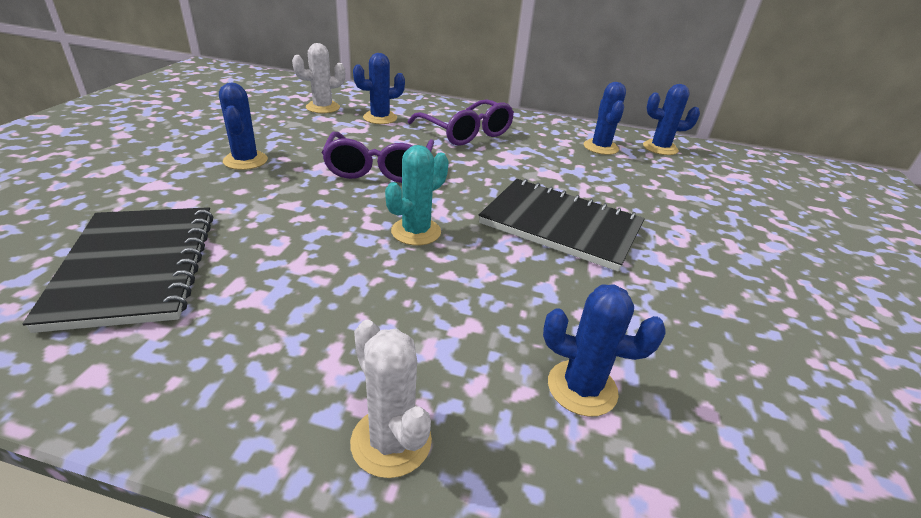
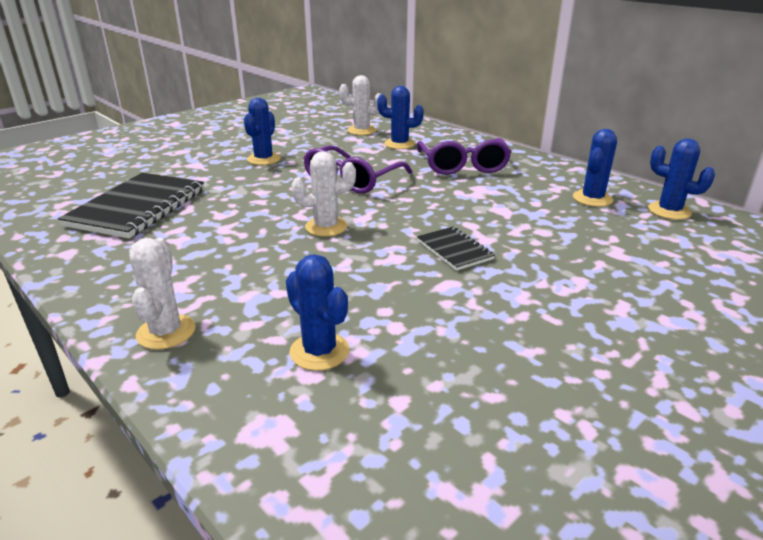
camera: 35 degrees right, 5 degrees down
turquoise cactus [385,145,449,246] -> white cactus [292,151,356,237]
black notebook [479,179,645,271] -> black notebook [417,226,495,271], size x0.51

